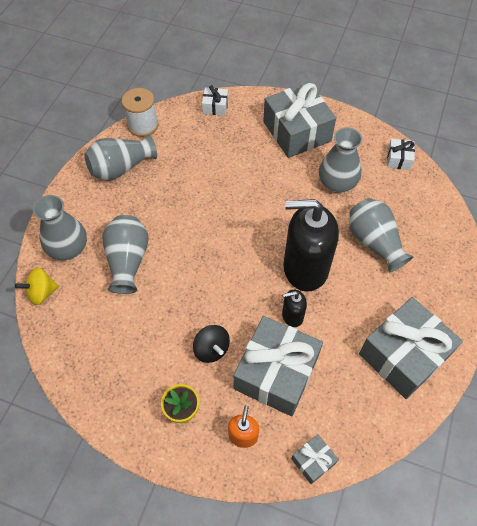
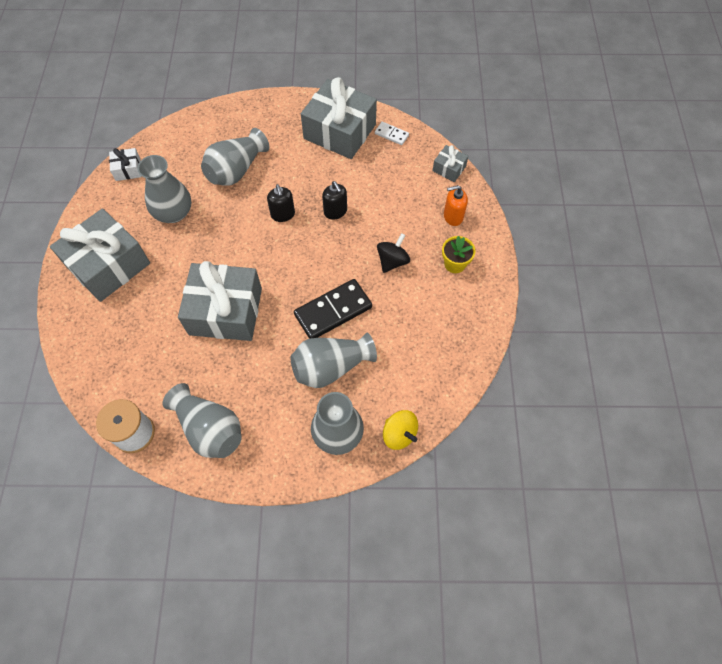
camera: 110 degrees left, 5 degrees up
white gift [202,85,228,116] -> none
grey gift [233,316,323,416] -> grey gift moved to [178,261,262,341]
black soap dispenser [283,199,339,292] -> black soap dispenser [267,184,295,222], size x0.45
none -> black domino [294,279,372,339]
none -> white domino [375,122,409,145]

